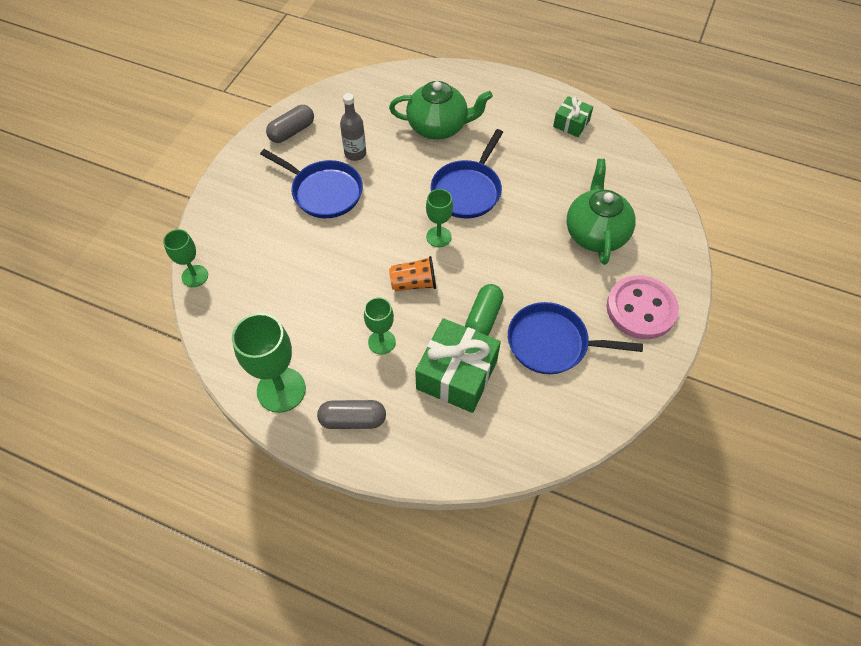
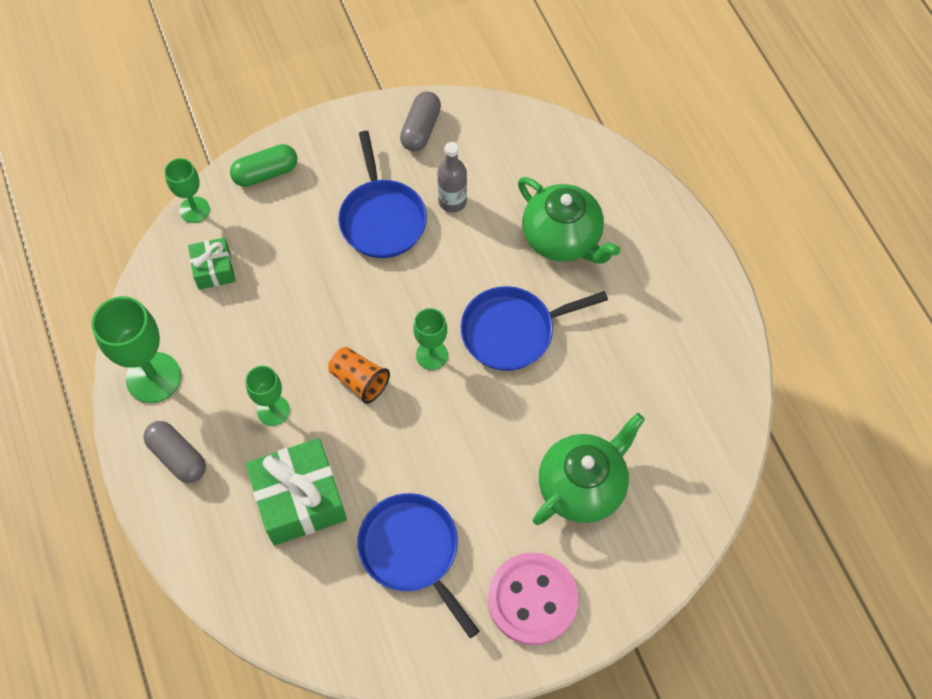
camera: 45 degrees right, 5 degrees up
grey capsule [266,105,314,143] -> grey capsule turned 75 degrees counterclockwise [400,91,441,152]
green capsule [465,284,504,336] -> green capsule moved to [230,144,298,187]
green gift [553,96,593,137] -> green gift moved to [188,237,235,290]

